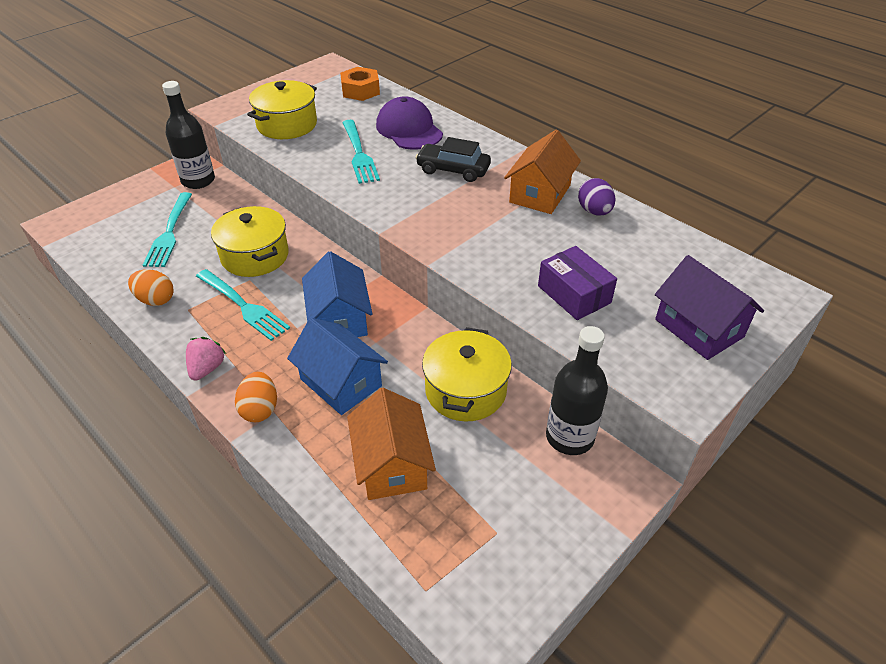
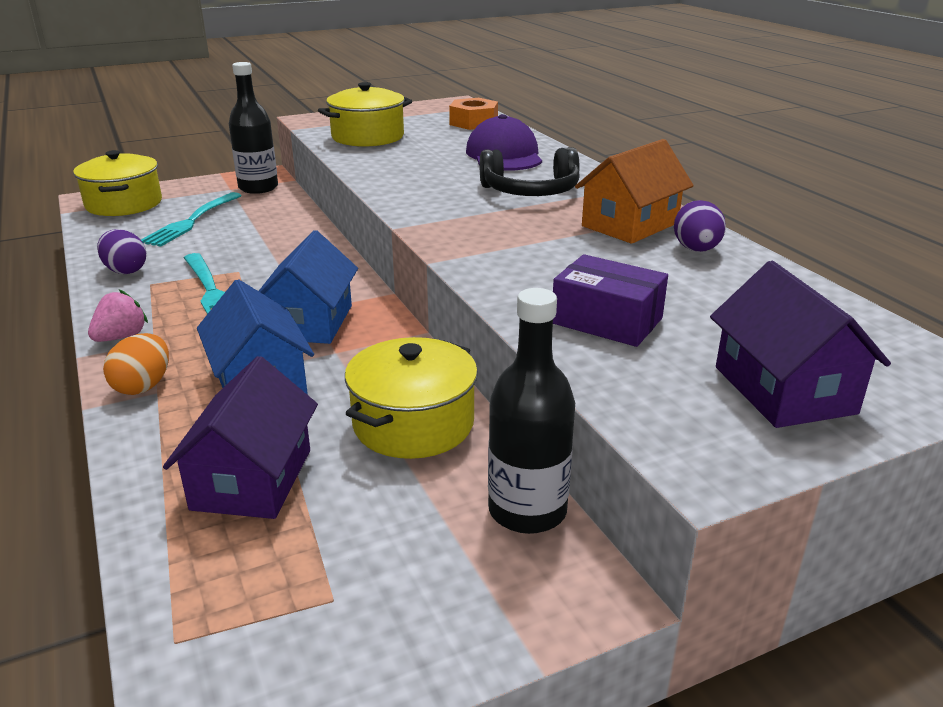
camera: 20 degrees right, 15 degrees down
orange egg [128,270,174,306] -> purple egg [97,229,146,274]
yellow pot [211,206,289,277] -> yellow pot moved to [73,150,162,216]
turquoise fork [342,120,380,184] -> none
orange house [347,388,436,500] -> purple house [163,356,318,519]
black car [415,137,491,182] -> black headphones [480,147,580,196]
purple box [538,246,617,320] -> purple box turned 45 degrees counterclockwise [553,254,668,347]

